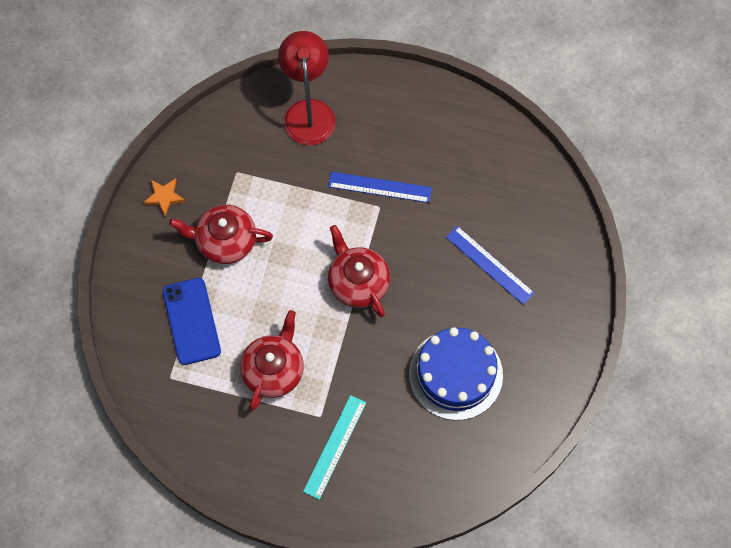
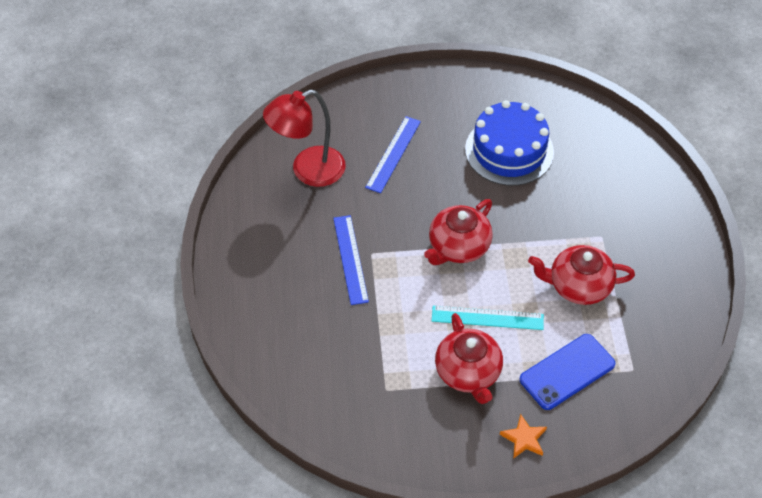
camera: 110 degrees left, 15 degrees down
orange star [143,178,185,216] -> orange star moved to [500,414,547,459]
red lamp [278,31,335,145] -> red lamp moved to [263,89,346,187]
turquoise ruler [303,395,366,500] -> turquoise ruler moved to [432,306,544,330]

